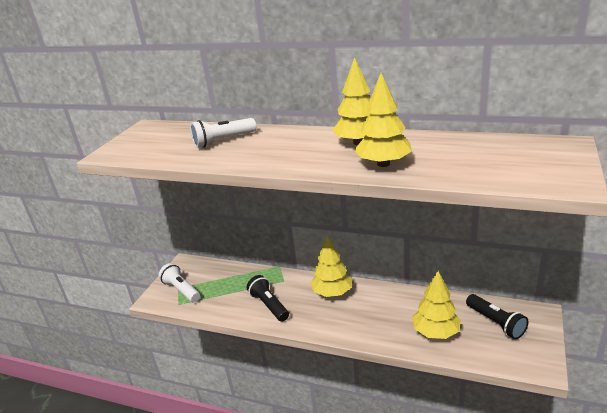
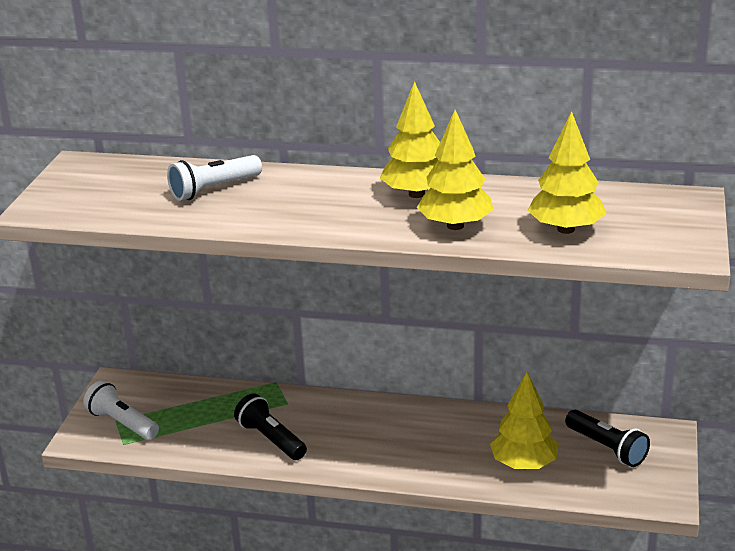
camera: 10 degrees left, 0 degrees up
yellow tree [310,236,352,297] -> yellow tree moved to [527,111,607,234]

